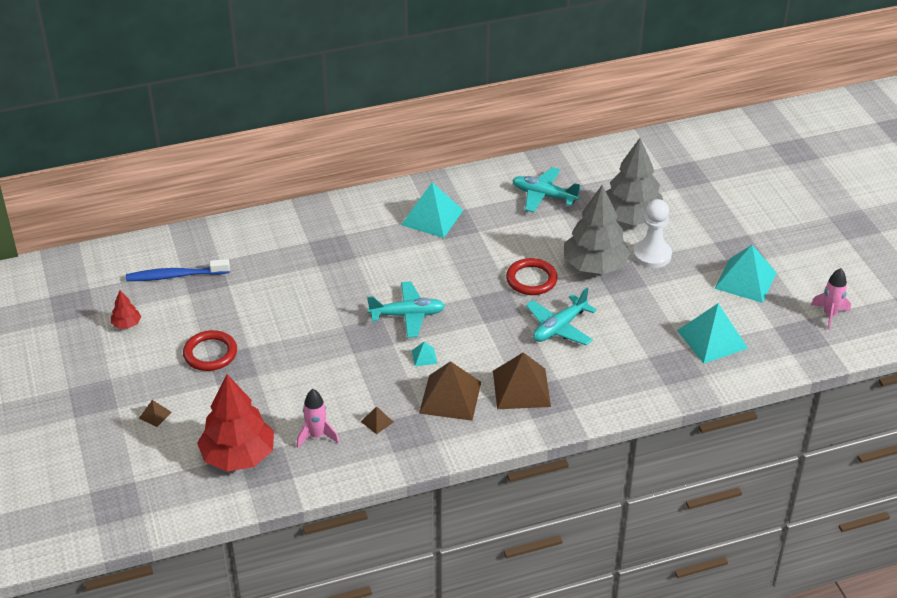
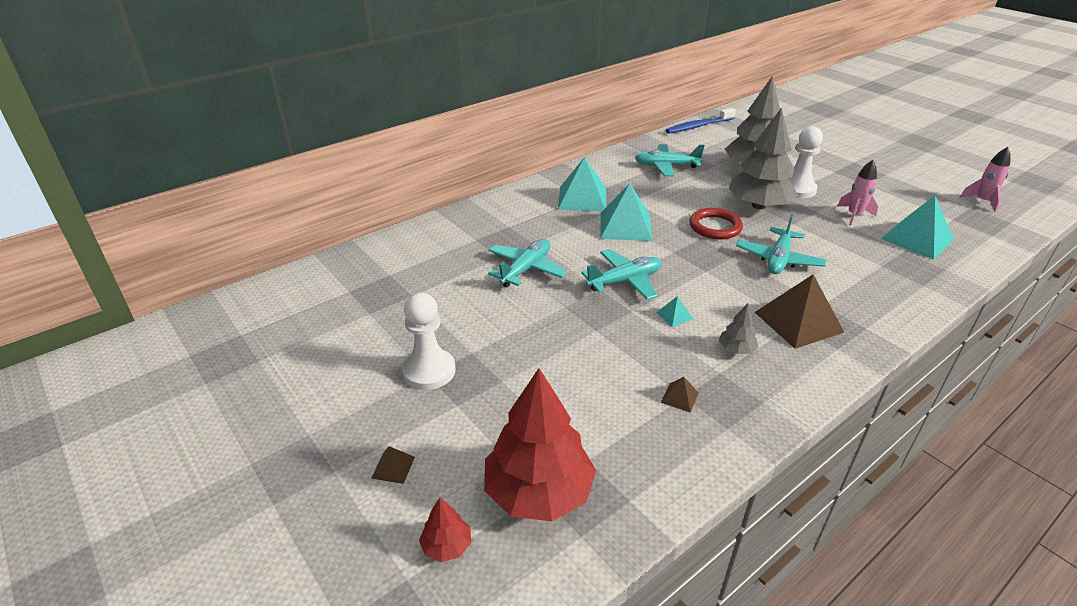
camera: 20 degrees left, 5 degrees down
red tree [111,290,141,329] -> red tree moved to [419,498,471,562]
blue toothbrush [126,259,230,281] -> blue toothbrush moved to [666,108,736,134]
red ring [183,330,237,371] -> white pawn [402,293,456,390]
pink rocket [297,389,339,448] -> pink rocket moved to [837,160,878,225]
brown pyramid [419,361,481,421] -> grey tree [719,303,758,354]
turquoise pyramid [714,245,777,303] -> turquoise pyramid moved to [600,183,652,241]
none -> turquoise plane [488,239,568,287]

